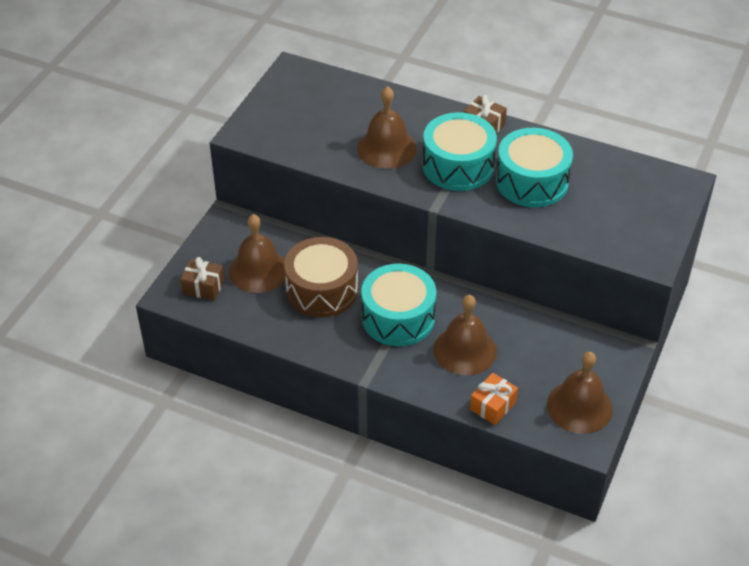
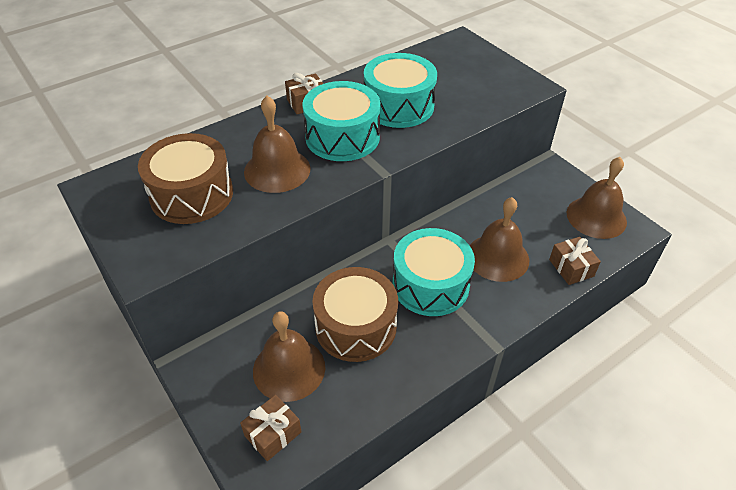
camera: 60 degrees left, 0 degrees up
orange gift [470,373,518,425] -> brown gift [549,237,601,285]
none -> brown drum [138,133,233,224]

